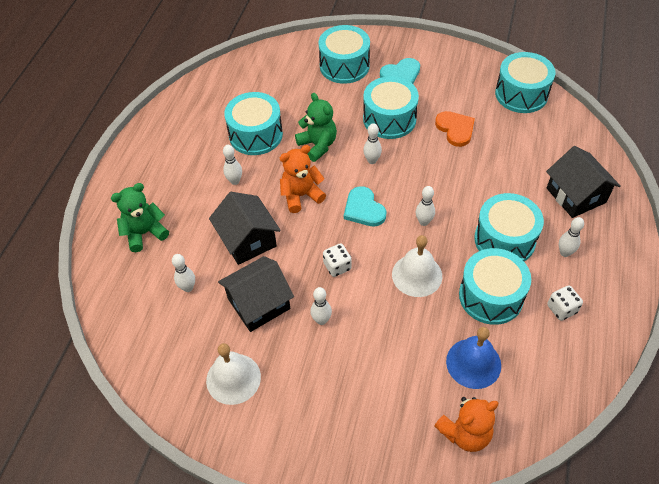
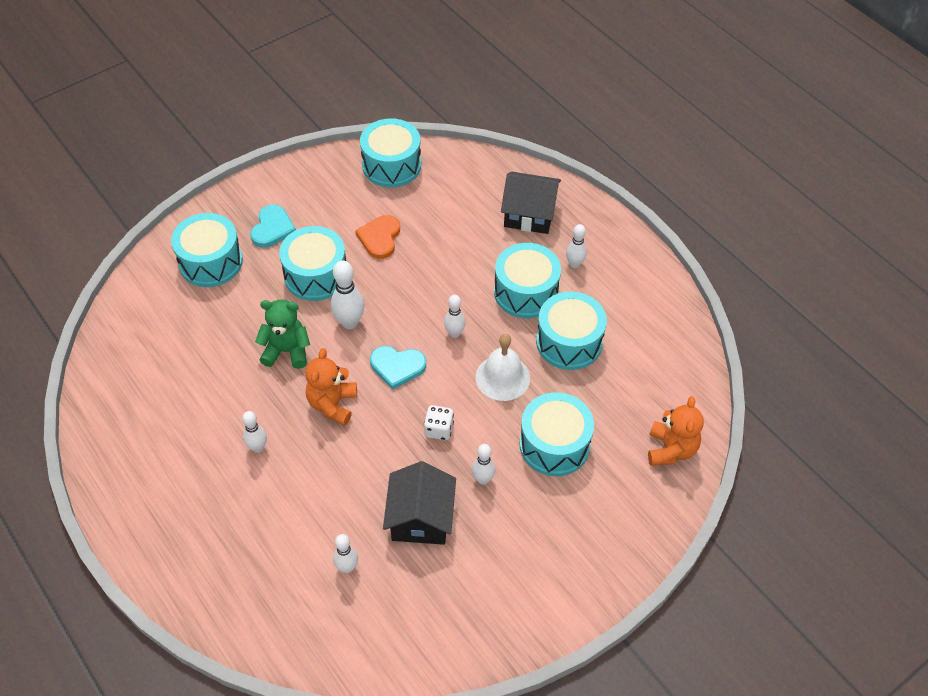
camera: 55 degrees left, 0 degrees up
green teddy bear [111,183,169,252] -> none
white bell [206,343,261,405] -> none
black house [209,192,281,265] -> none
turquoise drum [224,92,283,155] -> turquoise drum moved to [519,392,594,476]
white bowling pin [363,123,382,164] -> white bowling pin [331,260,364,329], size x1.55
orange heart [435,111,475,147] -> orange heart turned 90 degrees counterclockwise [355,215,400,259]
blue bell [446,327,501,389] -> none
white dice [548,286,583,321] -> none

